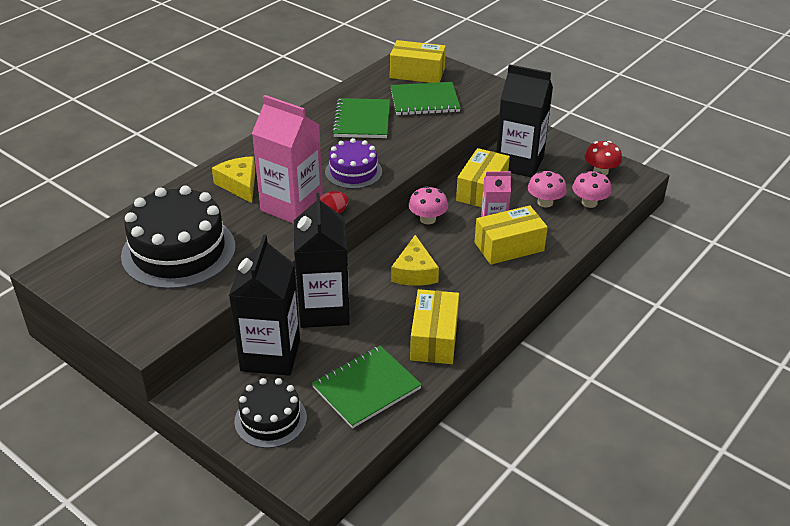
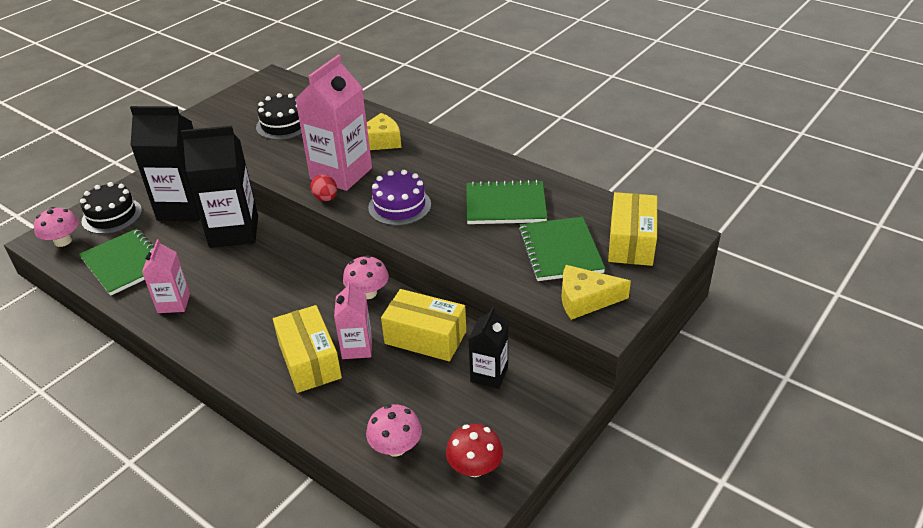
camera: 90 degrees right, 0 degrees up
black cake [121,185,236,289] -> black cake [256,93,302,140], size x0.56
yellow cheese [391,235,439,286] -> yellow cheese moved to [561,265,631,320]
yellow box [410,289,459,364] -> pink carton [142,239,190,313]
black carton [496,64,553,178] -> black carton [468,307,508,389], size x0.54
pink mushroom [528,171,567,207] -> pink mushroom moved to [34,207,79,247]

